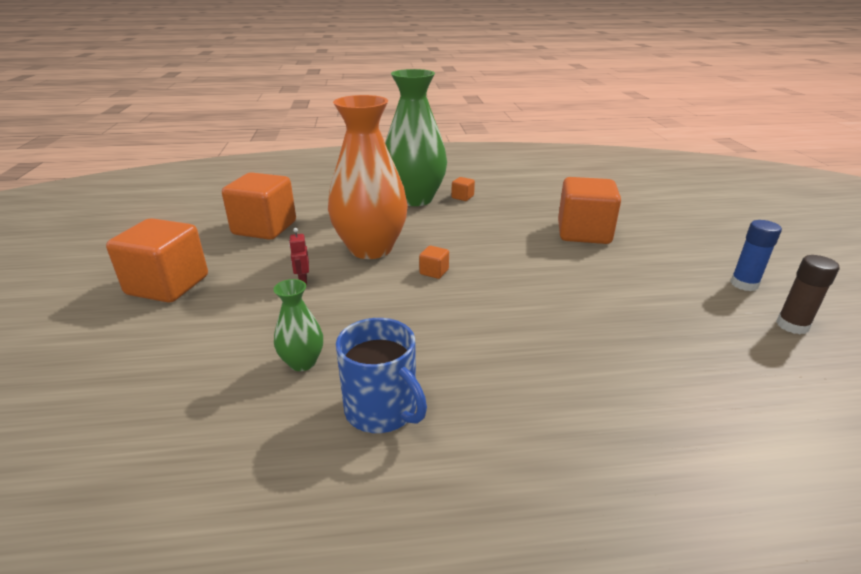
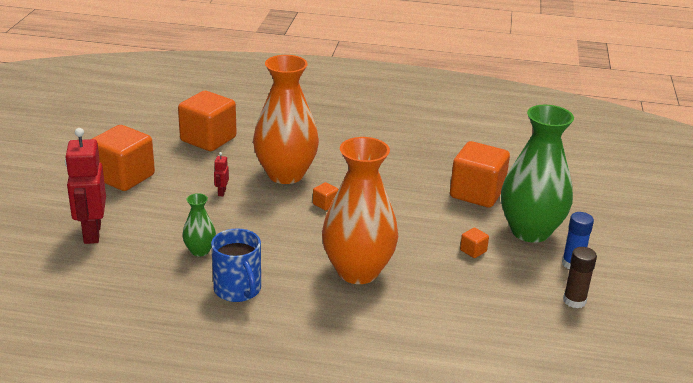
camera: 15 degrees right, 0 degrees up
green vase [385,69,447,206] -> green vase moved to [501,105,574,243]
orange cube [451,177,475,201] -> orange cube moved to [460,227,489,258]
none -> red robot [65,128,106,244]
none -> orange vase [322,137,398,284]

